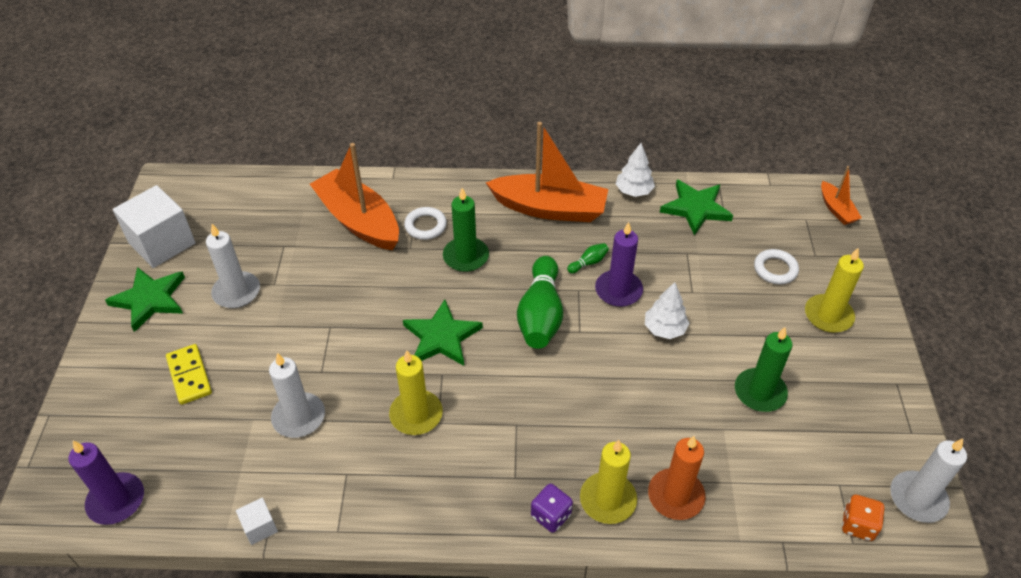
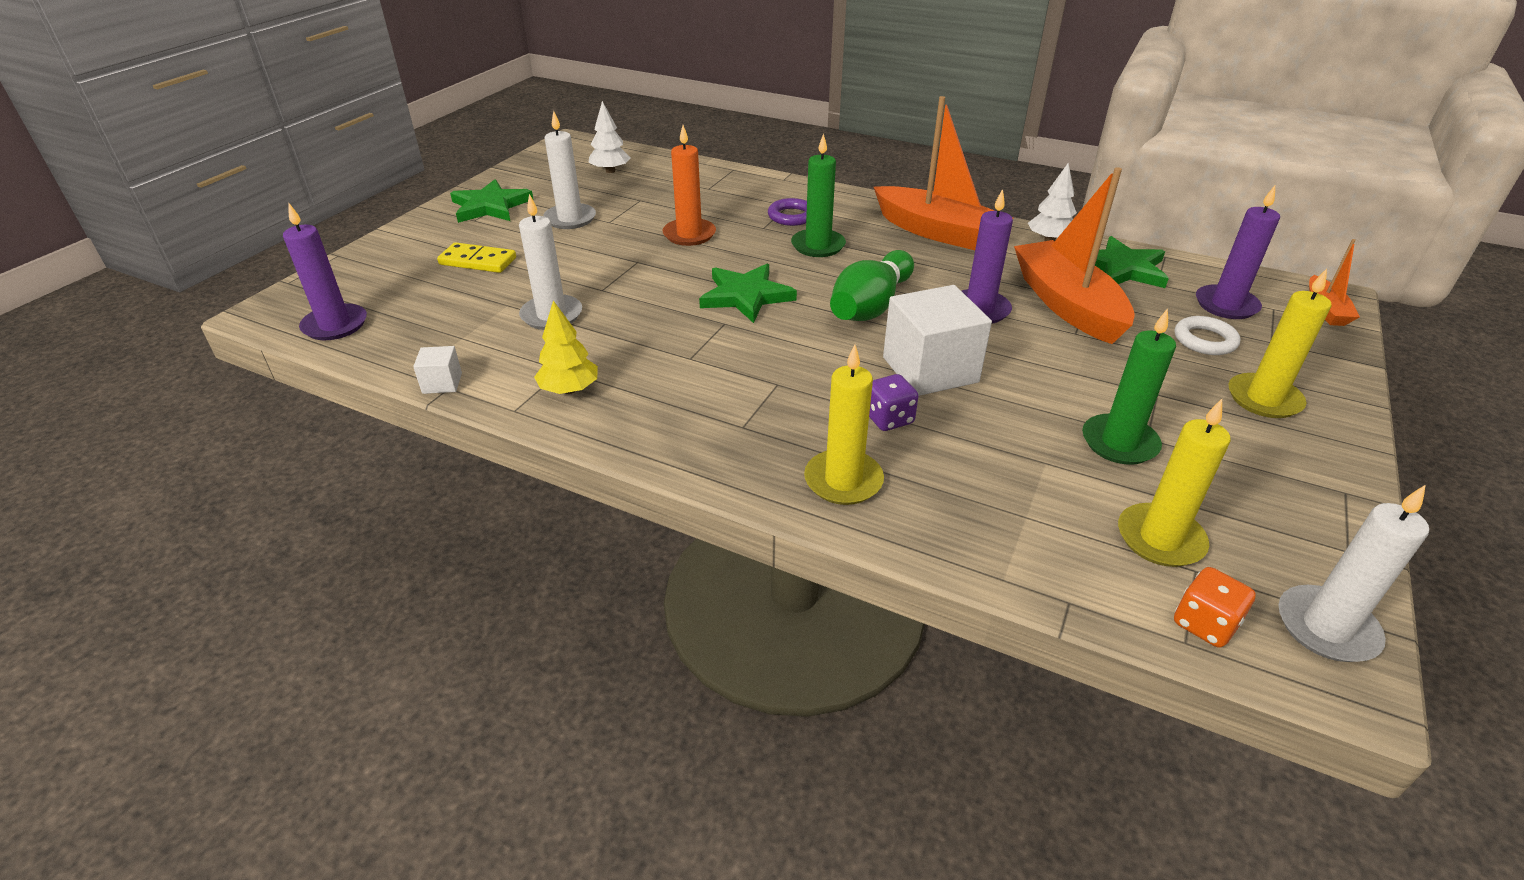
camera: 25 degrees right, 10 degrees down
white cube [113,185,196,268] -> white cube moved to [883,285,992,396]
yellow domino [166,344,212,405] -> yellow domino turned 75 degrees counterclockwise [437,242,516,273]
orange boat [310,143,399,250] -> orange boat moved to [1014,167,1135,344]
yellow candle [389,350,443,435] -> yellow candle moved to [1118,399,1231,567]
white ring [404,207,447,240] -> purple ring [768,198,807,226]
purple dice [531,484,573,533] -> purple dice moved to [869,374,919,431]
green bowling pin [567,243,609,274] -> none
white tree [645,282,690,339] -> white tree moved to [589,101,630,173]
orange candle [648,436,706,520] -> orange candle moved to [662,125,716,246]
none -> yellow tree [534,301,598,394]
none -> purple candle [1196,186,1280,319]

